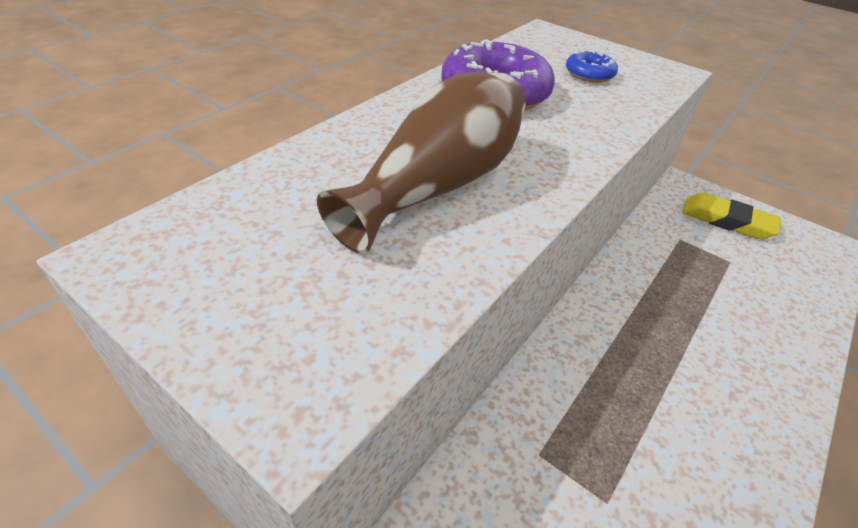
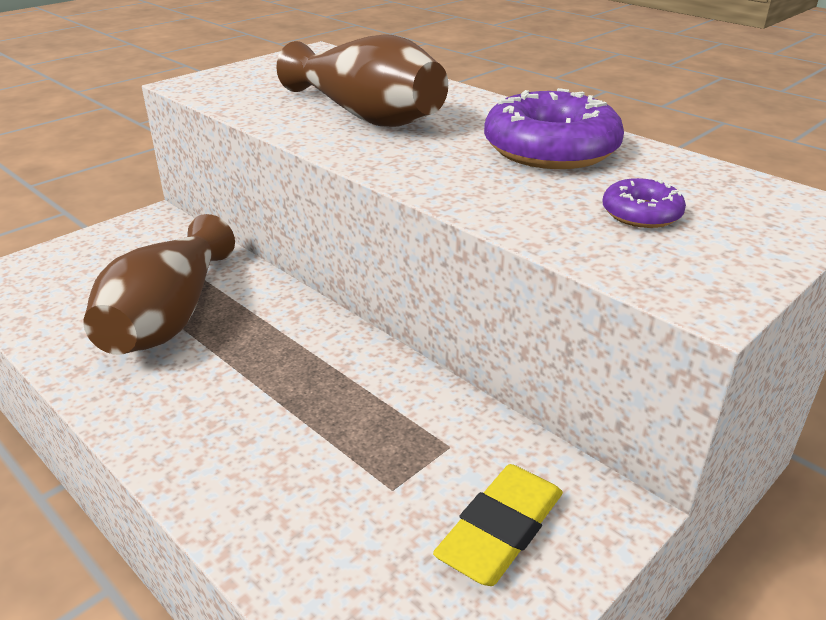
camera: 100 degrees right, 10 degrees down
blue donut [566,50,618,83] -> purple donut [602,178,686,228]
none -> brown vase [83,214,235,355]

